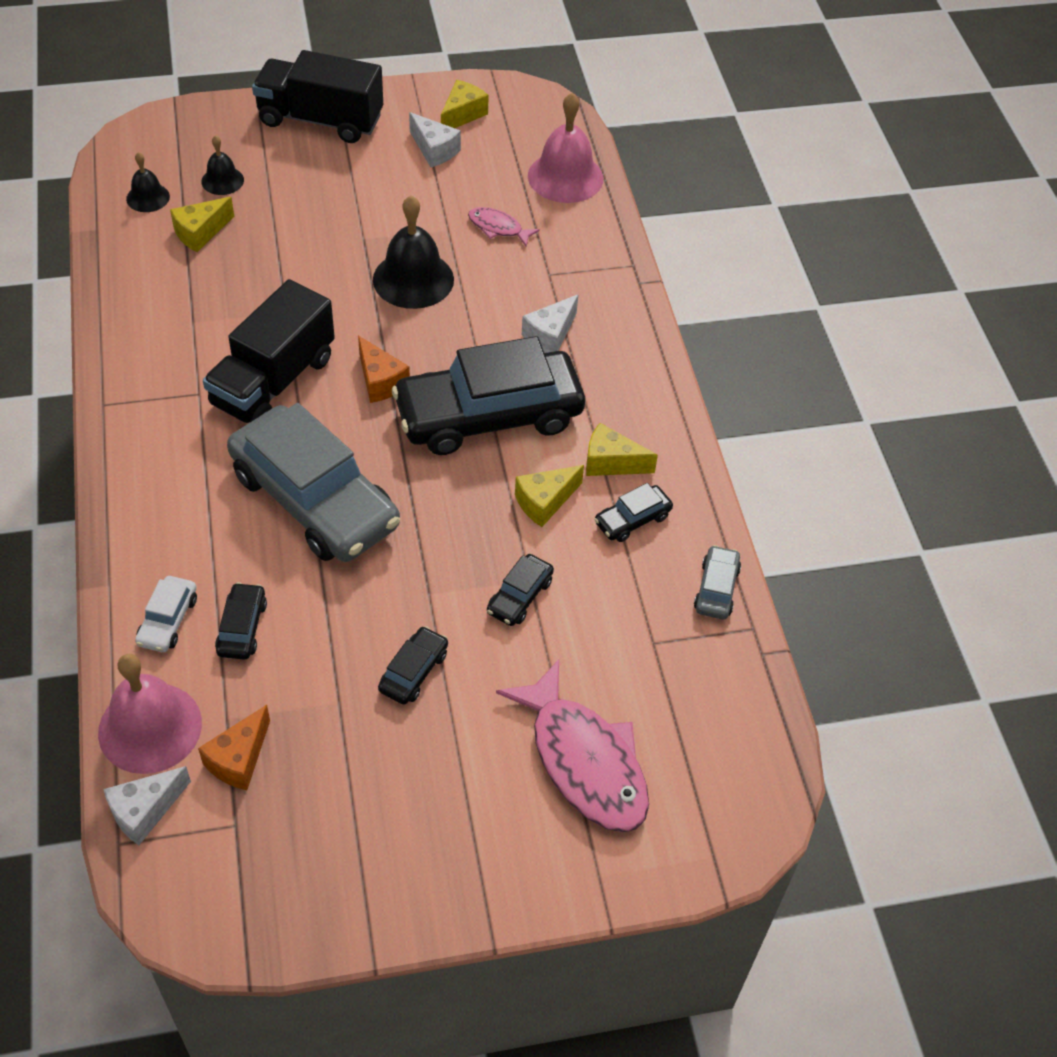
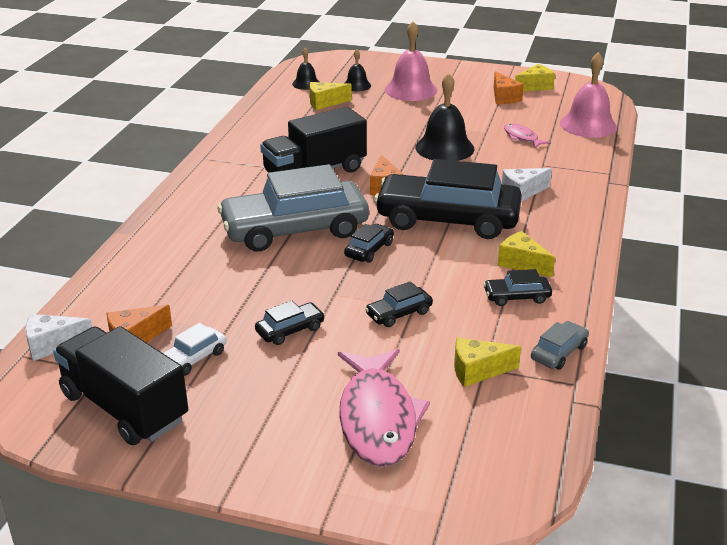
camera: 30 degrees right, 20 degrees down
pink bell [98,654,202,774] -> pink bell moved to [385,21,437,101]
white car [135,576,197,652] -> white car moved to [163,323,227,376]
black car [215,582,267,660] -> black car moved to [344,224,394,263]
grey car [227,403,400,562] -> grey car turned 90 degrees clockwise [217,164,369,252]
black truck [252,50,383,143] -> black truck moved to [53,326,188,445]
white cheese [409,112,461,167] -> orange cheese [494,71,524,104]
yellow cheese [515,465,584,527] -> yellow cheese moved to [454,338,521,387]

